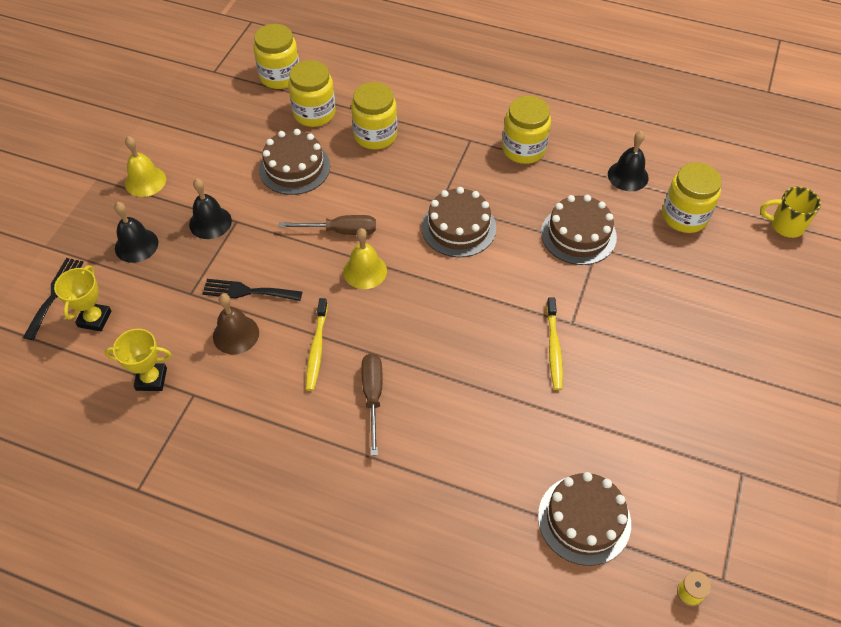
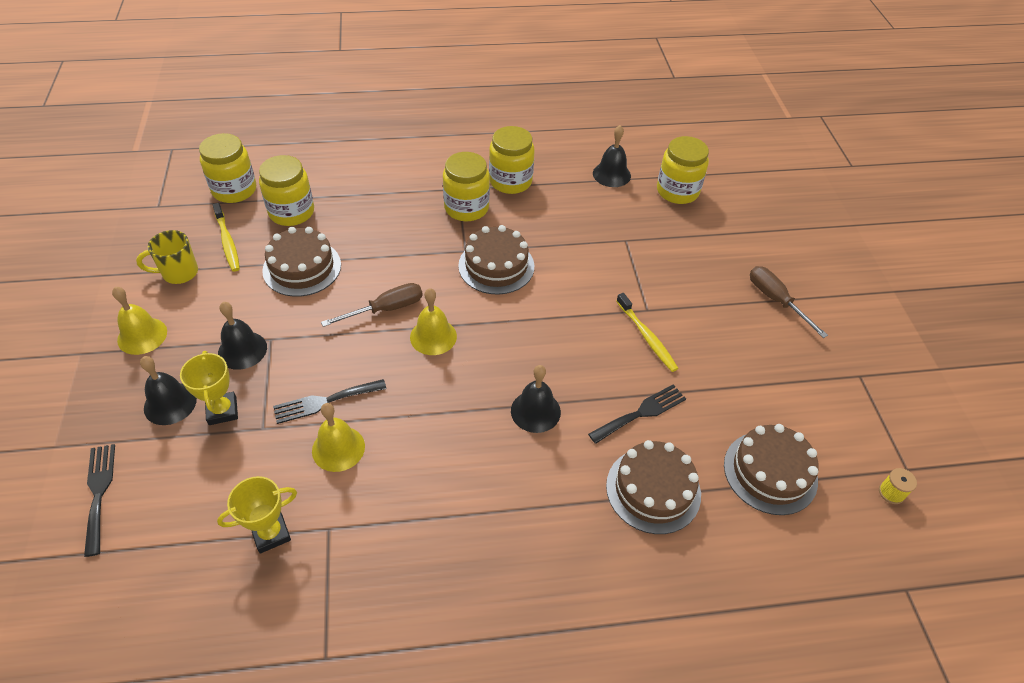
camera: 30 degrees left, 5 degrees down
yellow trophy [54,265,111,331] -> yellow trophy moved to [180,351,238,425]
brown bell [213,294,259,354] -> yellow bell [312,403,365,472]
yellow toothbrush [306,298,328,391] -> yellow toothbrush moved to [213,203,240,272]
yellow jar [351,82,397,150] -> yellow jar moved to [443,152,490,221]
brown screwdriver [361,353,382,456] -> brown screwdriver moved to [750,266,828,338]
brown cake [541,195,617,265] -> brown cake moved to [606,440,701,534]
yellow mug [760,186,821,238] -> yellow mug moved to [136,230,198,284]
none -> black bell [511,365,561,433]
none -> black fork [588,385,686,444]

